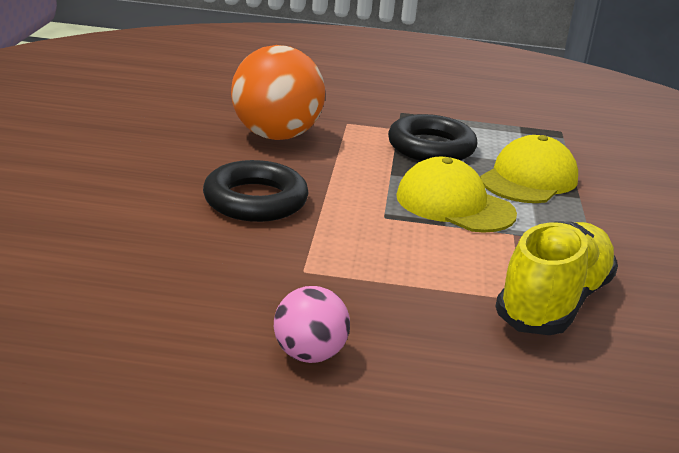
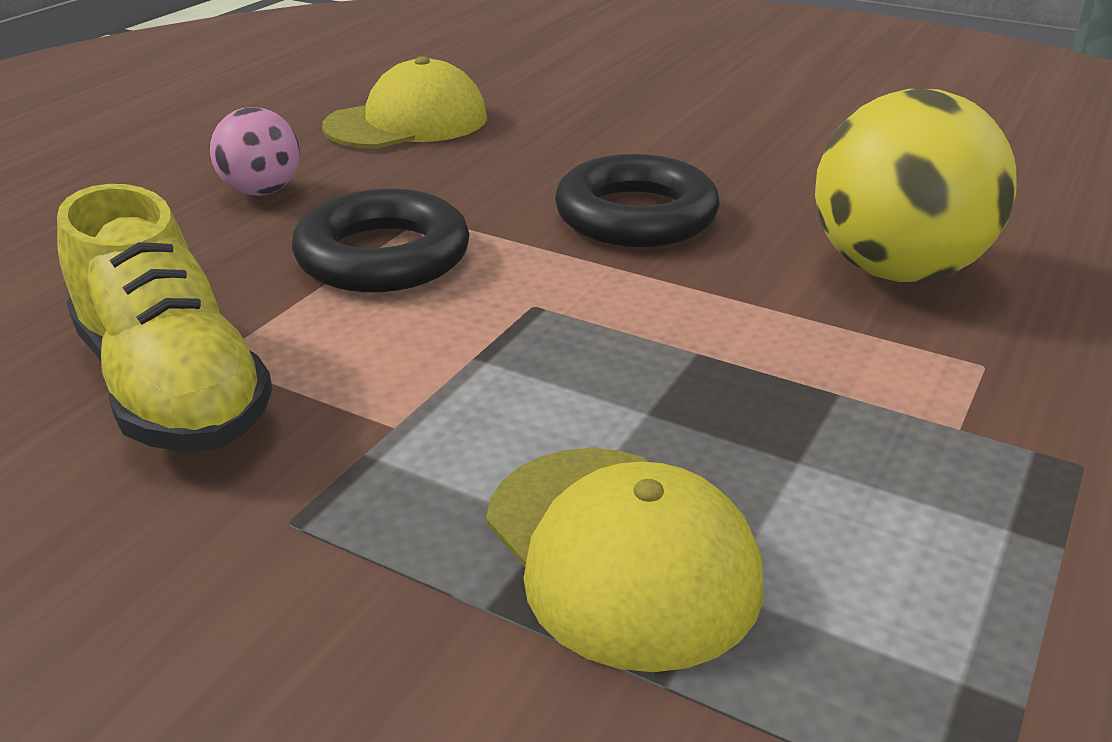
camera: 115 degrees right, 5 degrees up
orange ball [231,45,325,140] -> yellow ball [815,89,1017,282]
black ring [388,114,477,161] -> black ring moved to [292,189,470,292]
yellow cap [396,157,517,233] -> yellow cap moved to [322,56,487,149]

